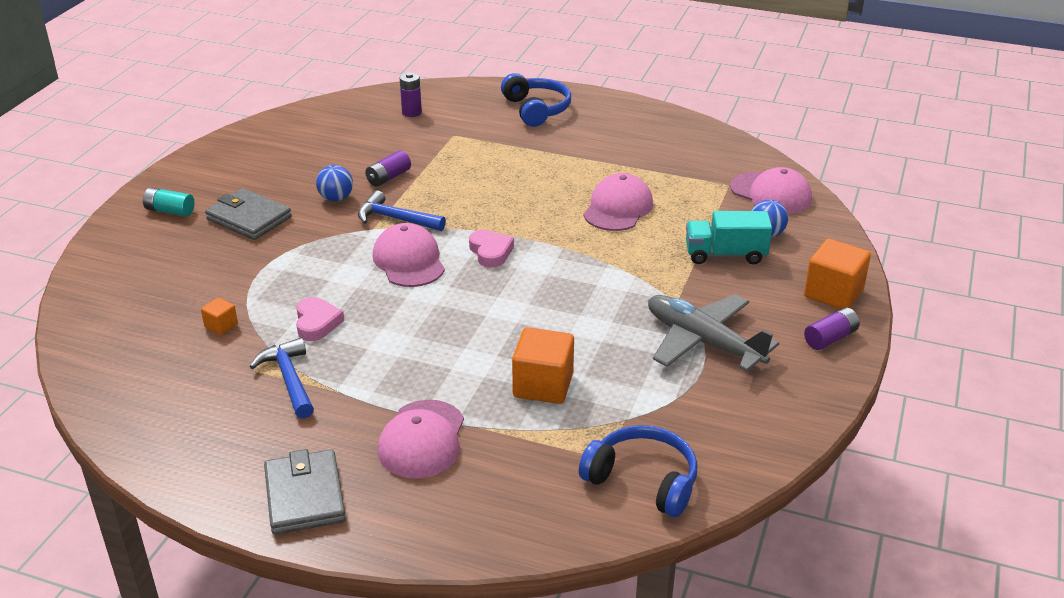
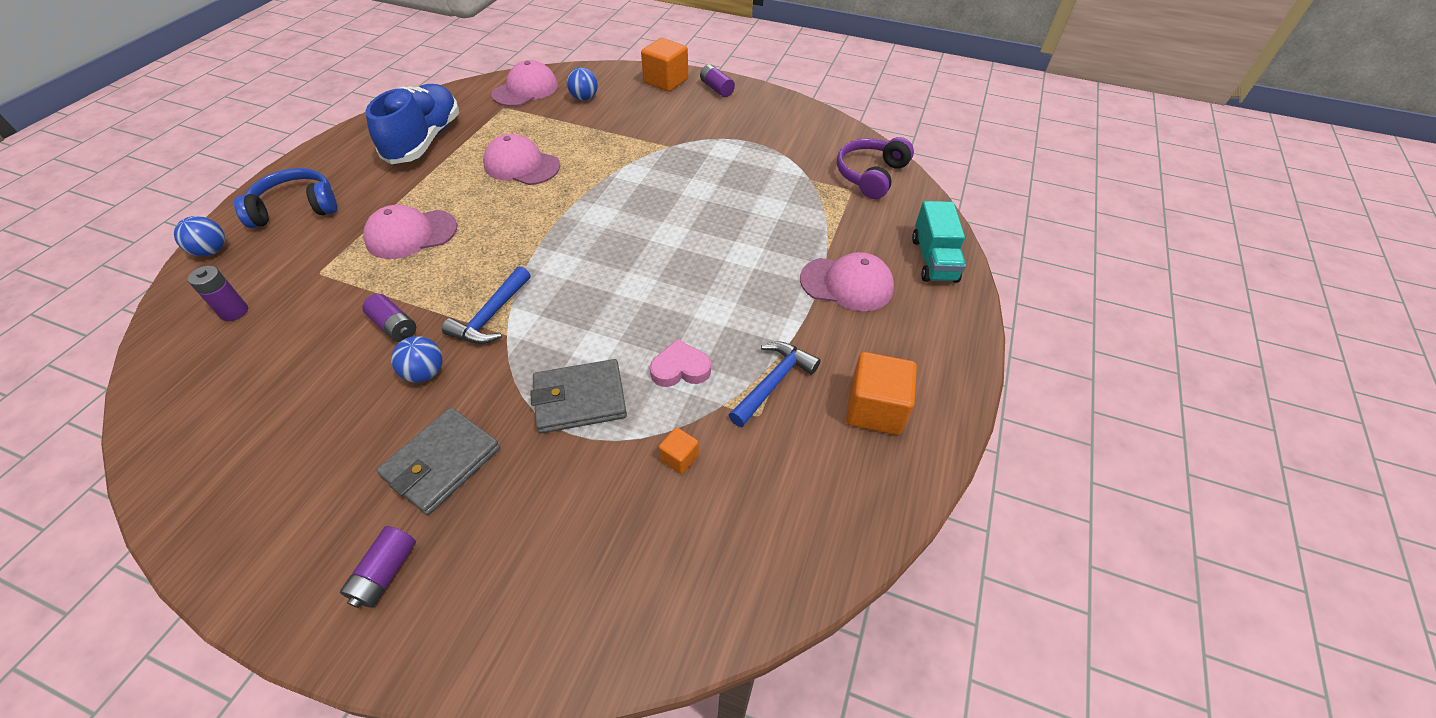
camera: 90 degrees left, 15 degrees up
turquoise battery [143,187,195,216] -> purple battery [340,526,416,608]
blue hammer [249,338,314,419] -> blue hammer turned 150 degrees clockwise [729,341,821,427]
grey wallet [264,449,346,535] -> grey wallet moved to [530,359,627,434]
pink cap [372,223,445,287] -> pink cap moved to [363,205,458,259]
pink heart [469,230,514,268] -> none
orange cube [512,328,574,404] -> orange cube moved to [846,352,917,435]
blue headphones [579,425,697,517] -> purple headphones [837,137,914,199]
grey plane [648,294,779,372] -> none
turquoise truck [686,211,772,264] -> turquoise truck moved to [912,201,966,283]
none -> blue ball [174,216,225,256]
none -> blue shoe [365,84,459,164]

